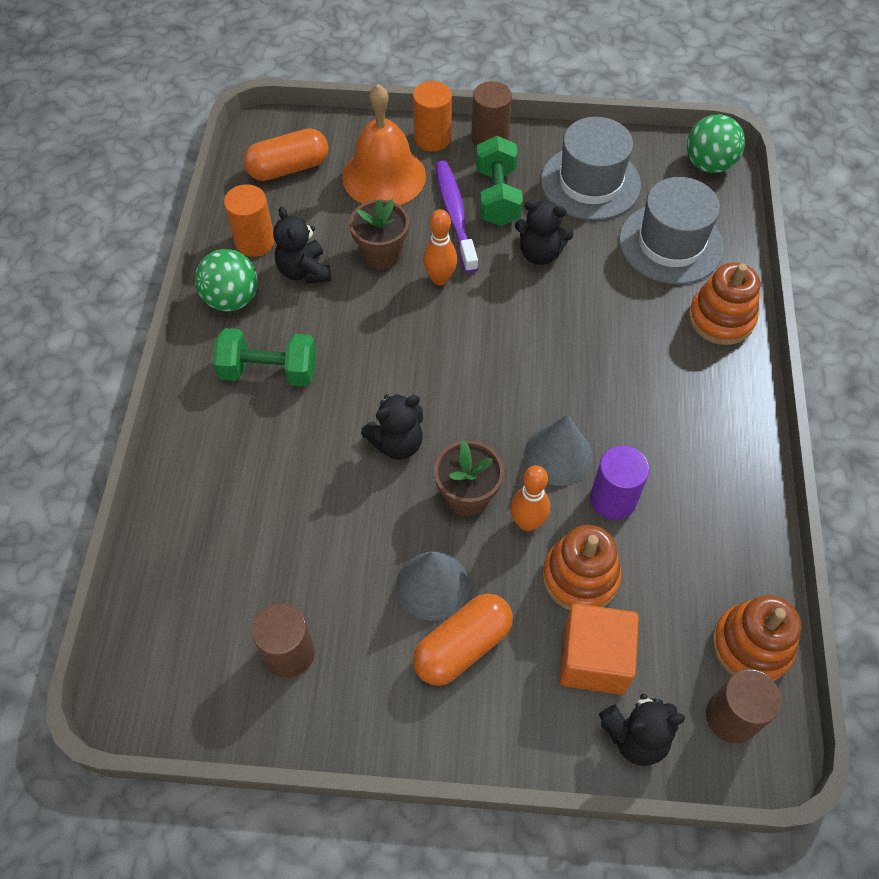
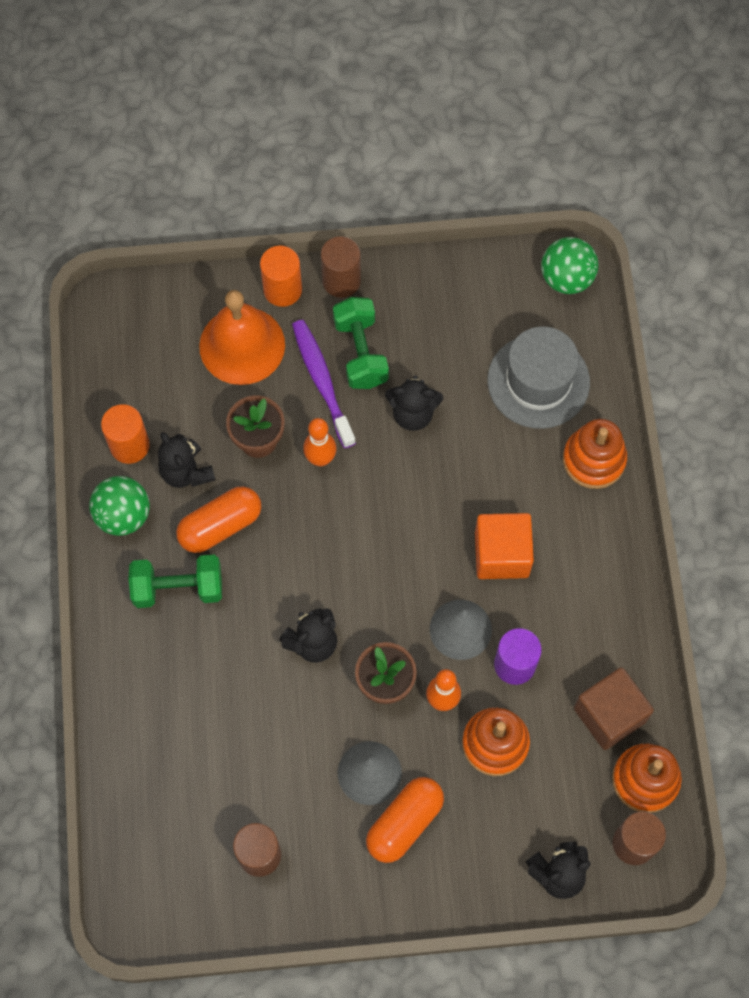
camera: 10 degrees left, 10 degrees up
orange capsule [244,128,329,181] -> orange capsule moved to [176,486,261,553]
grey hat [541,117,641,220] -> none
orange cube [559,603,639,695] -> orange cube moved to [475,513,534,579]
none -> brown cube [574,667,654,750]

